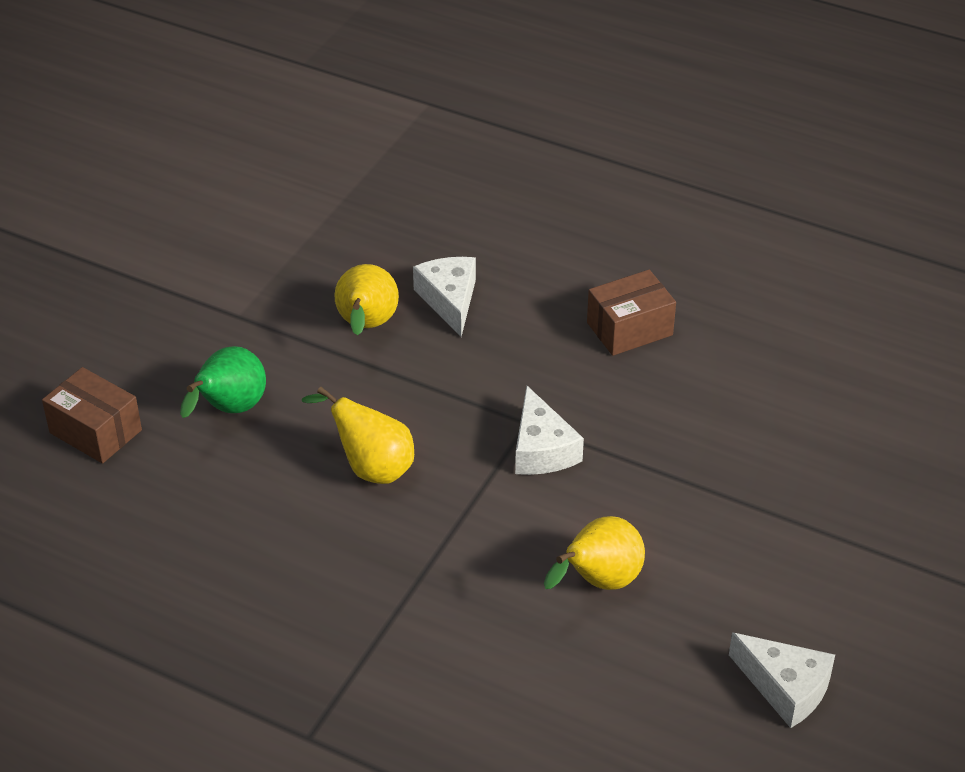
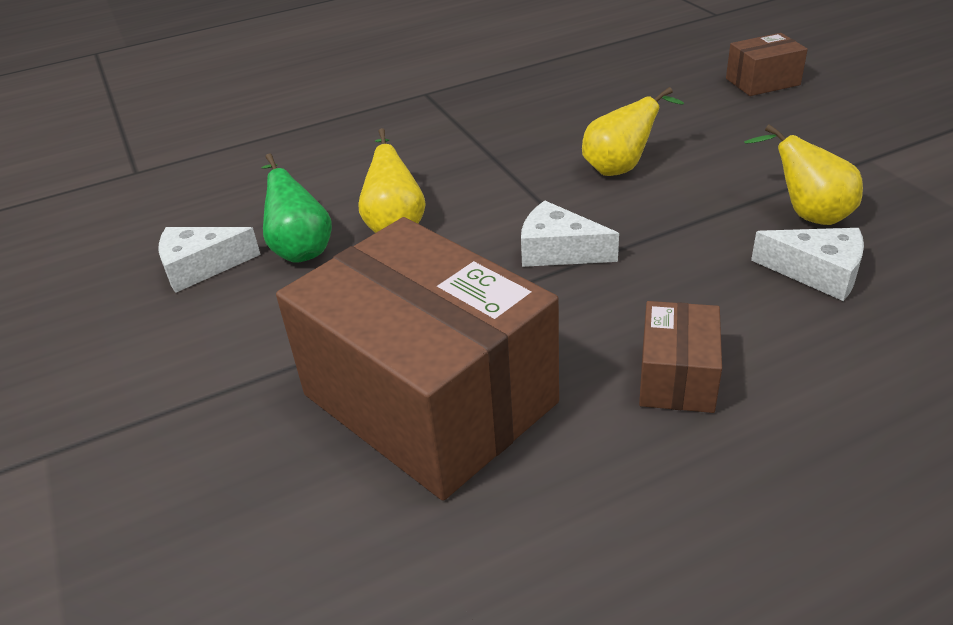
camera: 130 degrees right, 5 degrees down
green pear [180,346,266,418] -> green pear moved to [261,153,332,263]
none -> brown box [276,217,559,501]

